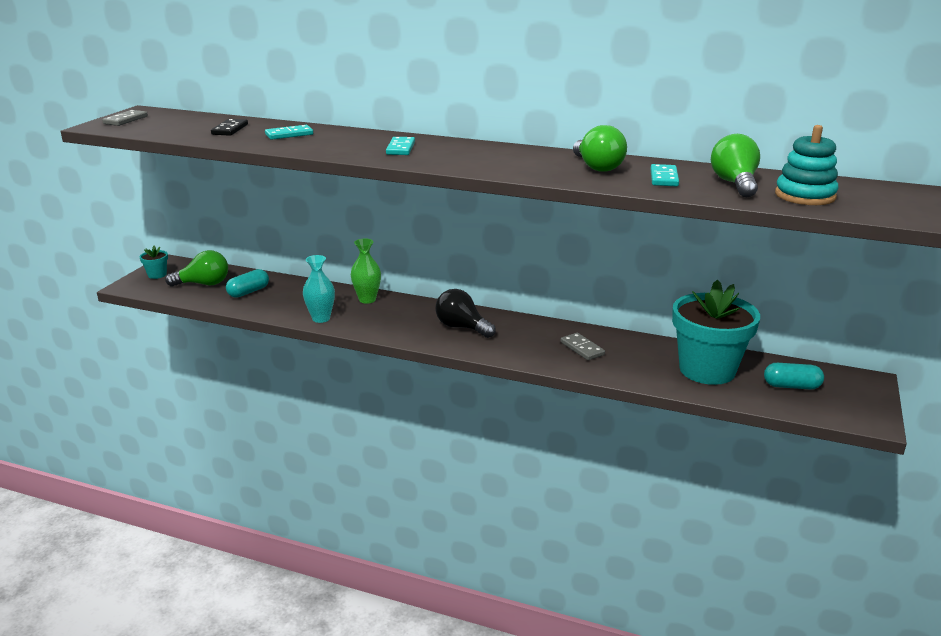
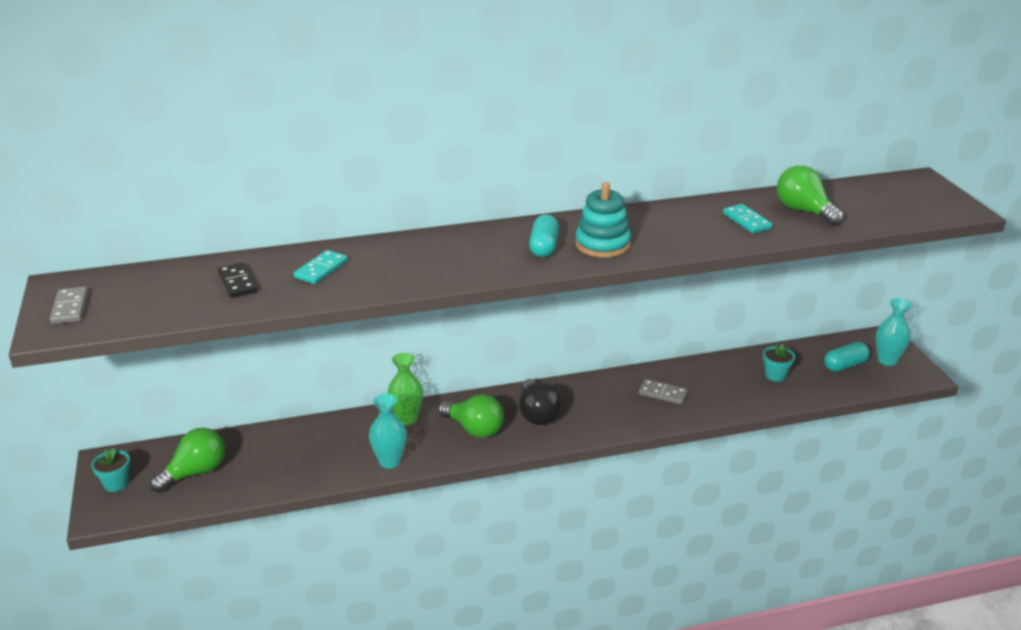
camera: 35 degrees left, 5 degrees up
turquoise capsule [226,269,269,298] -> turquoise capsule moved to [529,214,559,257]
turquoise domino [386,137,415,155] -> none
black light bulb [436,289,496,338] -> black light bulb turned 105 degrees counterclockwise [519,379,562,425]
green light bulb [573,125,627,172] -> green light bulb moved to [438,394,504,438]
turquoise flower pot [672,280,760,385] -> turquoise flower pot [763,343,795,382], size x0.40
turquoise stacking toy [775,125,839,205] -> turquoise stacking toy moved to [575,182,631,258]
none -> turquoise vase [876,298,912,366]

